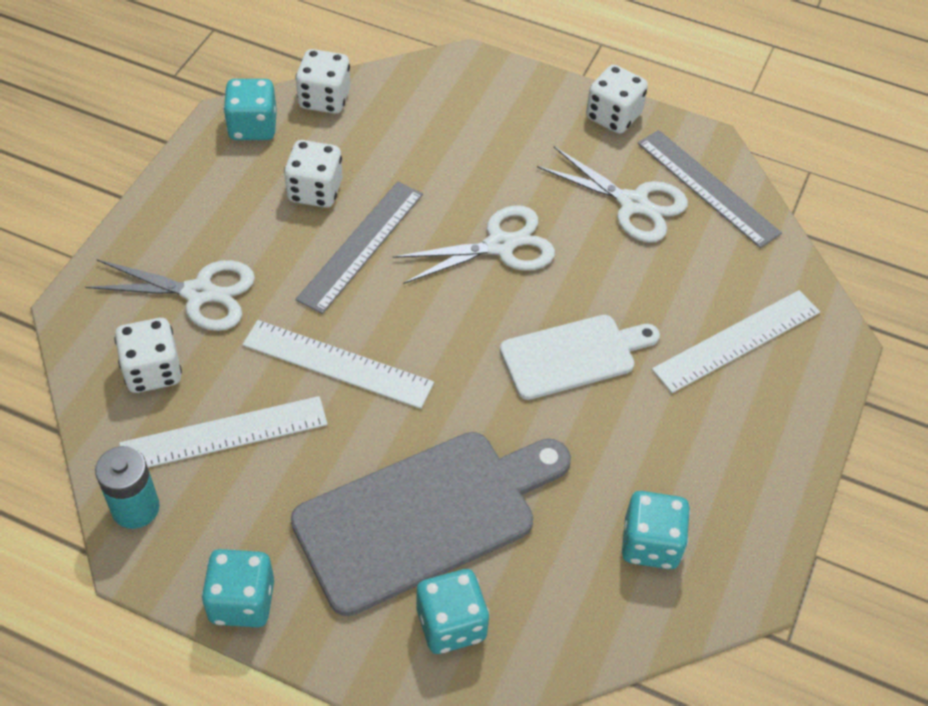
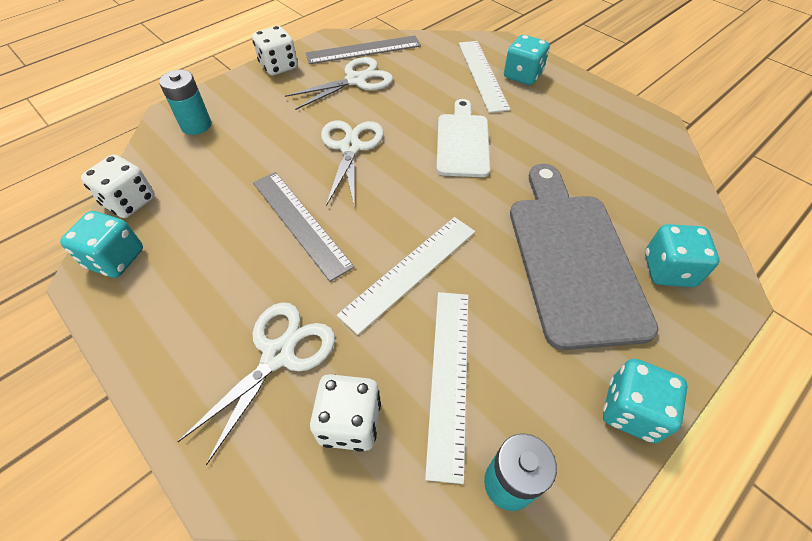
camera: 65 degrees left, 0 degrees up
white dice [284,140,343,208] -> none
turquoise dice [622,491,690,569] -> turquoise dice moved to [504,35,550,85]
none -> turquoise battery [159,70,211,135]

